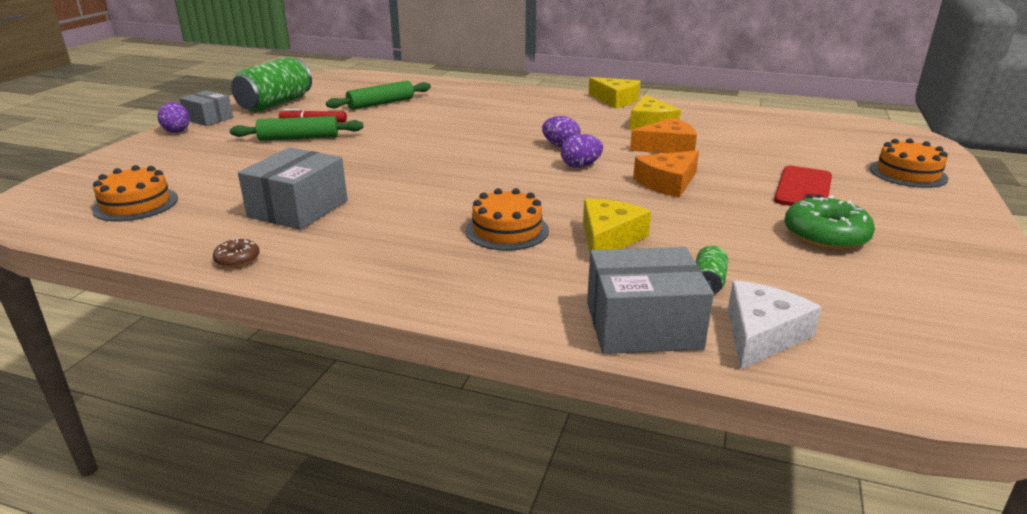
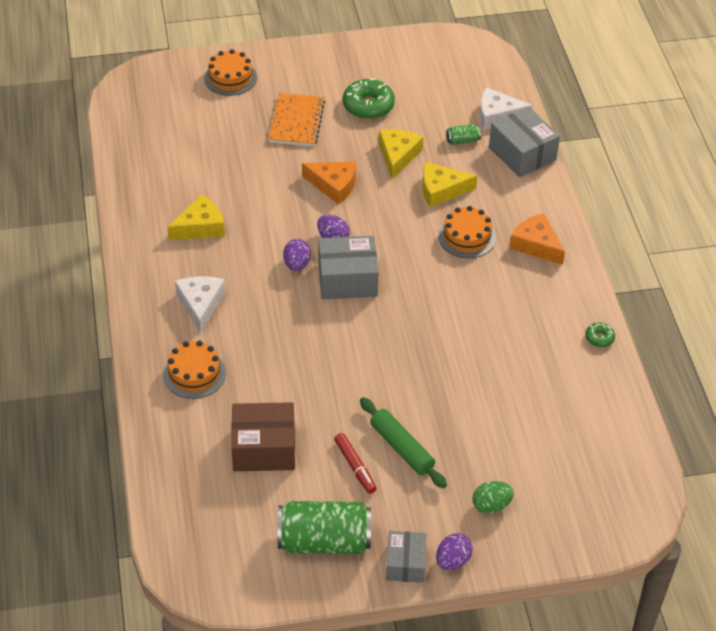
camera: 120 degrees left, 20 degrees up
orange cake [92,165,178,221] -> orange cake moved to [163,341,226,399]
brown donut [213,238,260,268] -> green donut [585,322,615,347]
grey box [238,147,348,230] -> grey box moved to [318,236,379,299]
green rolling pin [326,81,431,110] -> brown box [231,402,295,471]
yellow cheese [589,77,641,108] -> yellow cheese moved to [379,129,423,179]
orange cheese [630,118,697,153] -> orange cheese moved to [509,213,565,265]
red phone [774,166,832,206] -> orange notebook [269,93,325,146]
none -> white cheese [175,276,225,333]
none -> green egg [472,481,514,514]

